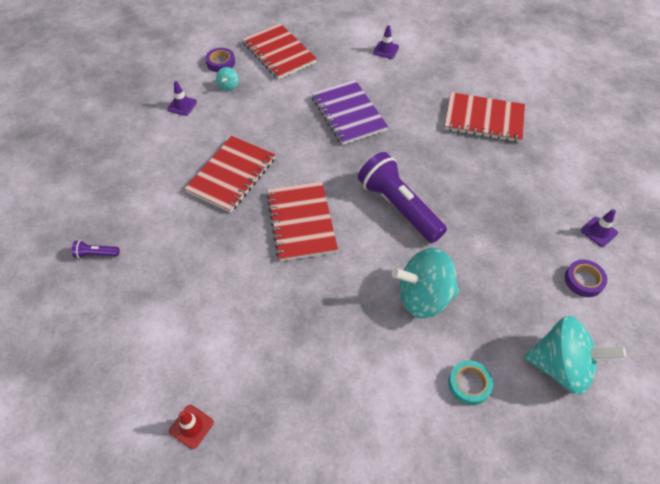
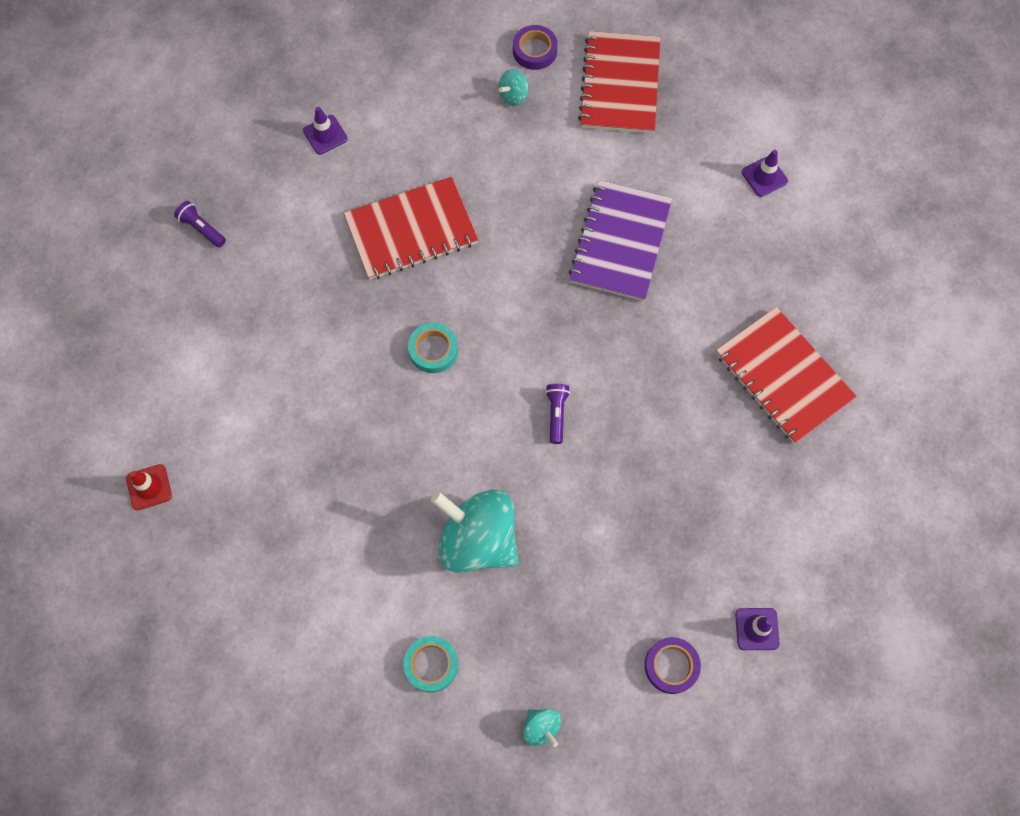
camera: 40 degrees right, 15 degrees up
purple traffic cone [167,81,197,116] -> purple traffic cone moved to [303,107,348,155]
red notebook [266,182,338,261] -> turquoise tape [408,323,458,373]
purple flashlight [358,152,447,243] -> purple flashlight [545,384,570,444], size x0.40
turquoise spinning top [524,315,626,395] -> turquoise spinning top [523,709,561,747], size x0.43

